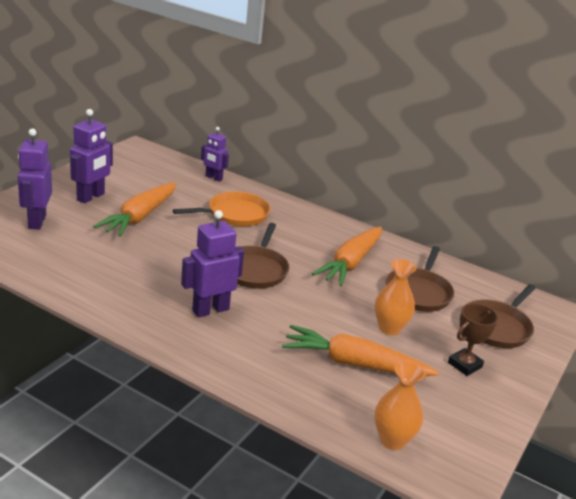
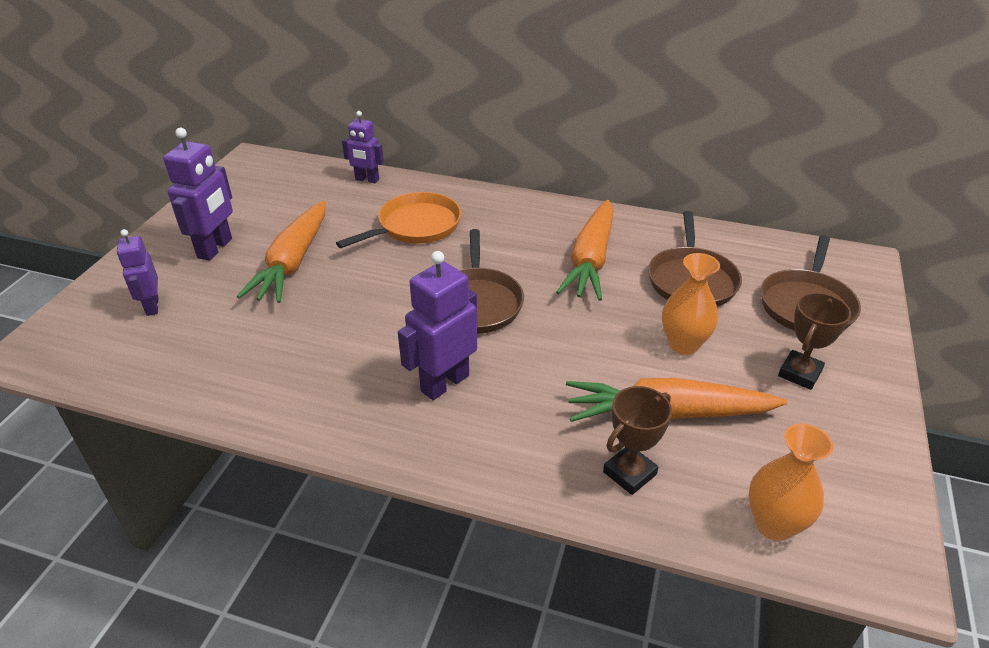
camera: 10 degrees left, 10 degrees up
purple robot [18,129,52,230] -> purple robot [117,229,158,316], size x0.64
none -> brown trophy [603,386,672,495]

